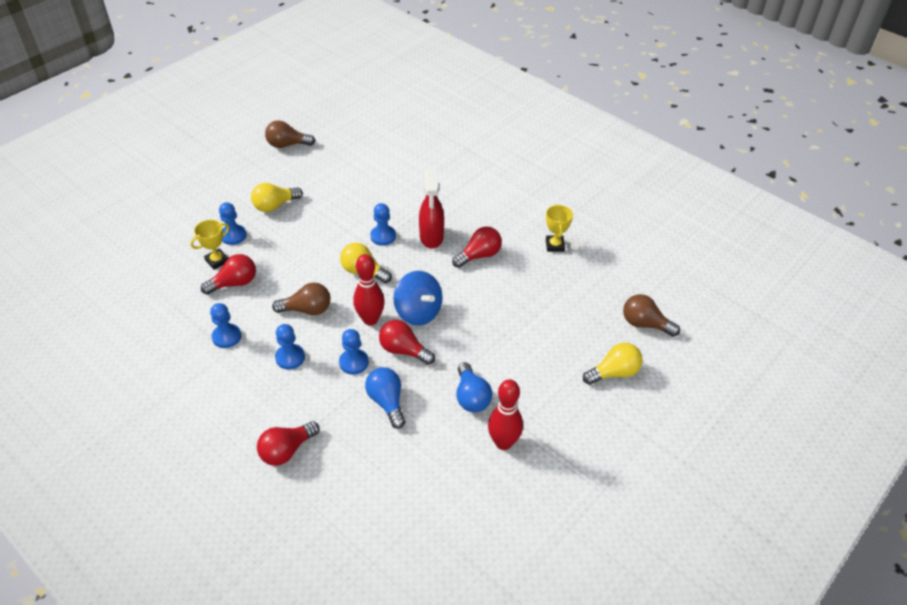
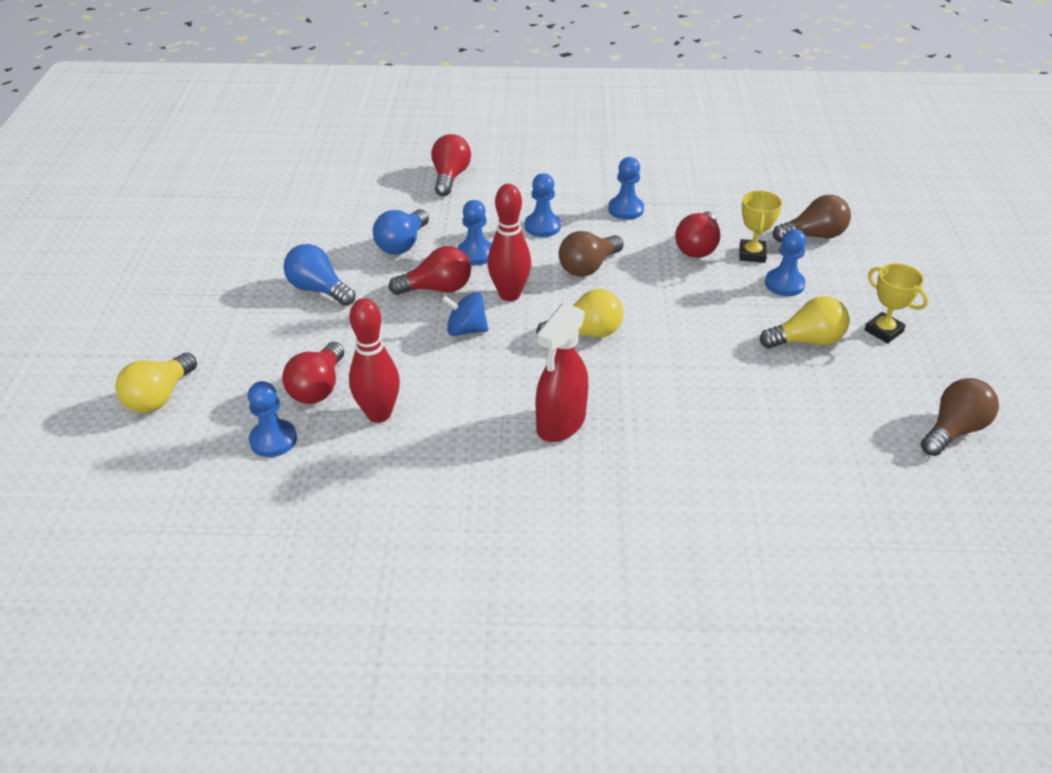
camera: 140 degrees right, 5 degrees down
yellow light bulb [251,183,303,212] -> yellow light bulb turned 60 degrees clockwise [760,296,849,349]
blue light bulb [365,367,405,429] -> blue light bulb turned 90 degrees clockwise [373,209,429,255]
blue pawn [370,203,396,246] -> blue pawn moved to [248,381,297,457]
blue spinning top [393,271,443,325] -> blue spinning top [441,292,488,336], size x0.65
red spray bottle [419,170,444,249] -> red spray bottle turned 105 degrees counterclockwise [536,303,588,442]
red light bulb [452,227,502,268] -> red light bulb moved to [282,342,344,404]
red bowling pin [488,379,523,450] -> red bowling pin moved to [349,298,400,423]
yellow trophy [546,204,573,252] -> yellow trophy moved to [864,263,928,343]
brown light bulb [623,294,680,337] -> brown light bulb moved to [773,195,851,242]

